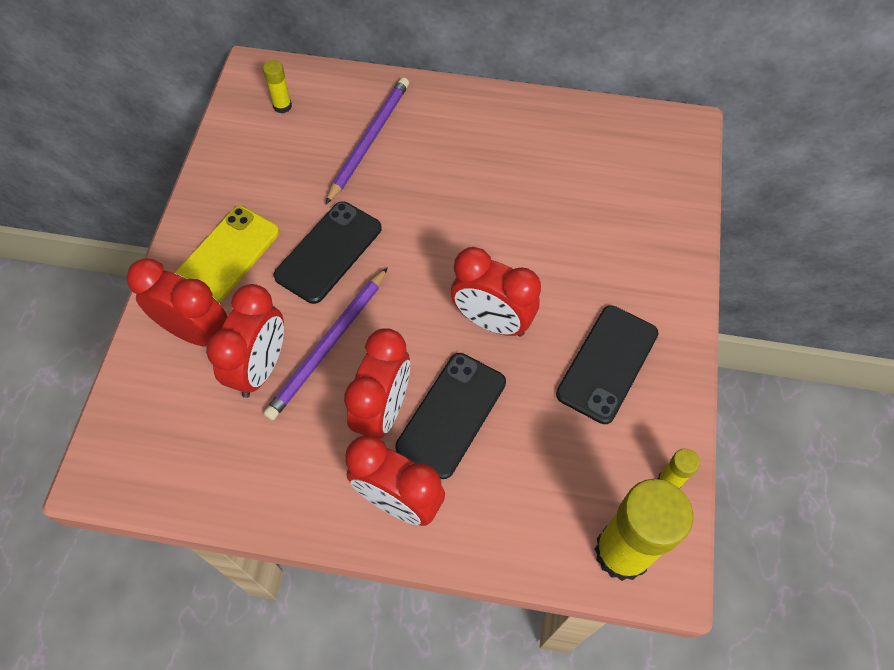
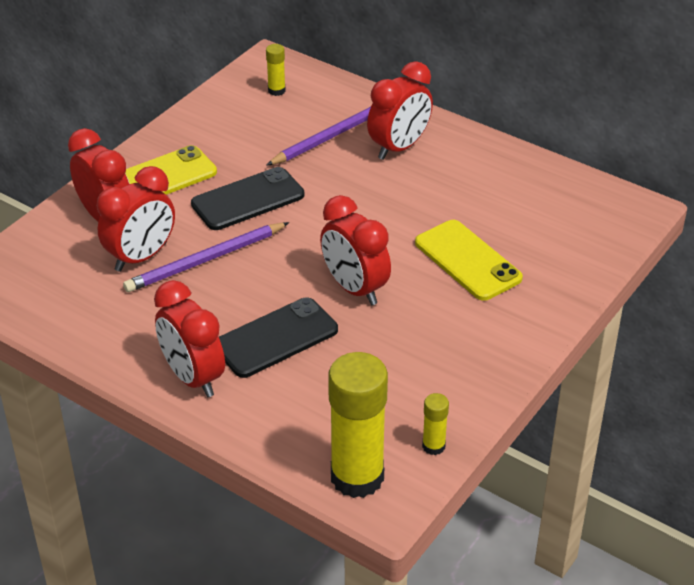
camera: 25 degrees right, 20 degrees down
red clock [344,328,410,439] -> red clock moved to [367,61,433,160]
black phone [556,305,659,424] -> none
none -> yellow phone [415,220,523,301]

